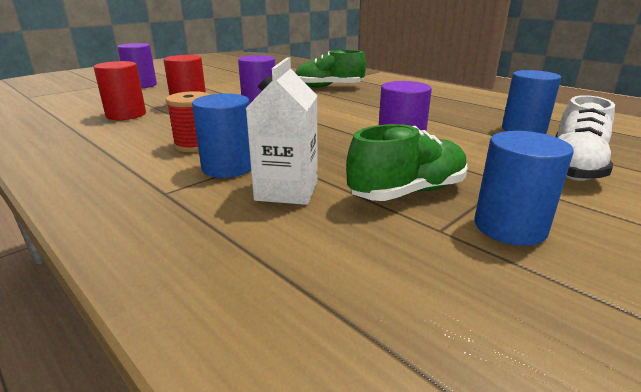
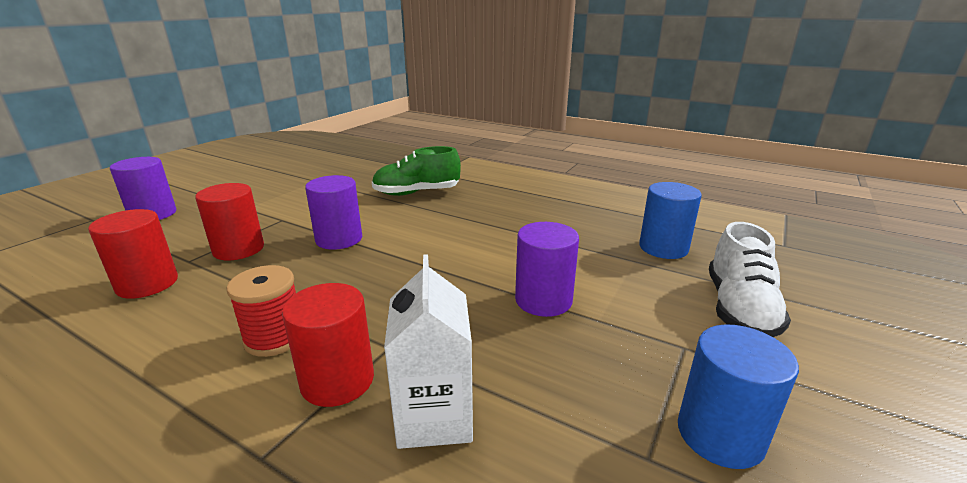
camera: 15 degrees left, 0 degrees up
blue cylinder [192,93,251,178] -> red cylinder [282,283,374,407]
green shoe [346,124,468,201] -> none

